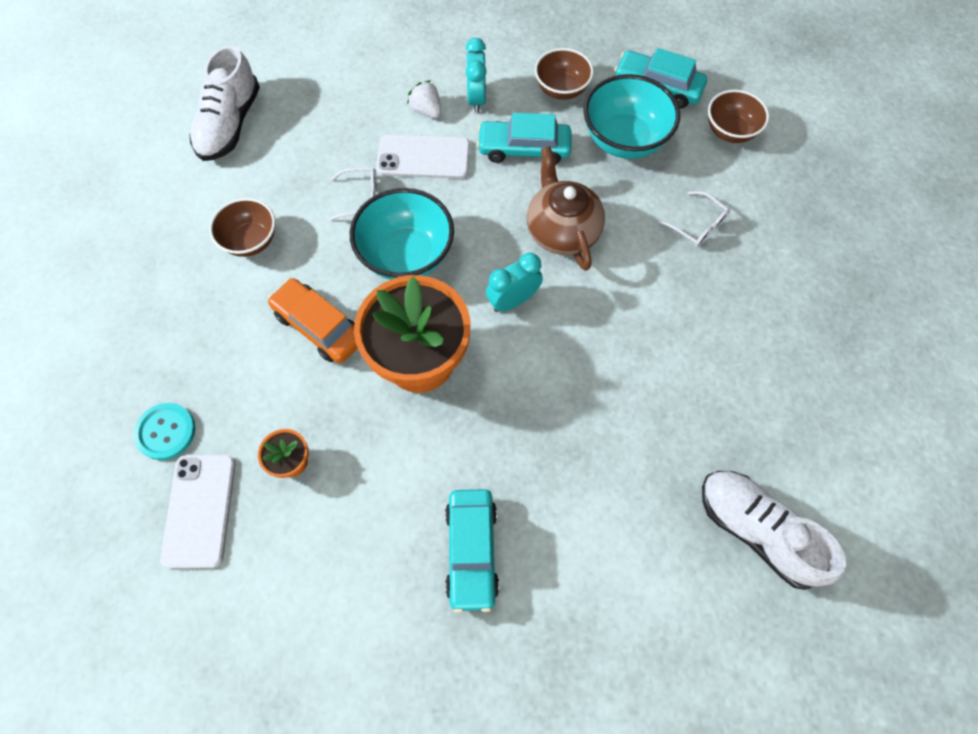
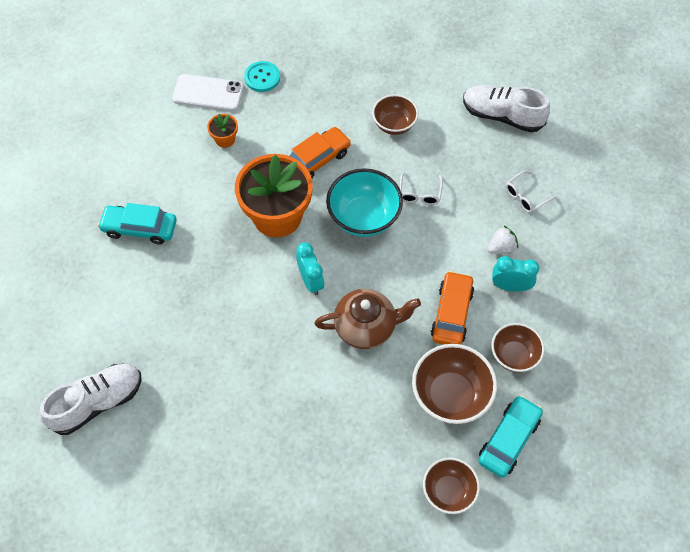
camera: 100 degrees right, 5 degrees down
white phone [376,134,470,179] -> none
turquoise car [477,113,571,164] -> orange car [431,271,474,345]
turquoise bowl [583,74,680,159] -> brown bowl [412,344,497,424]
white glasses [658,191,730,247] -> white glasses moved to [506,171,557,213]

